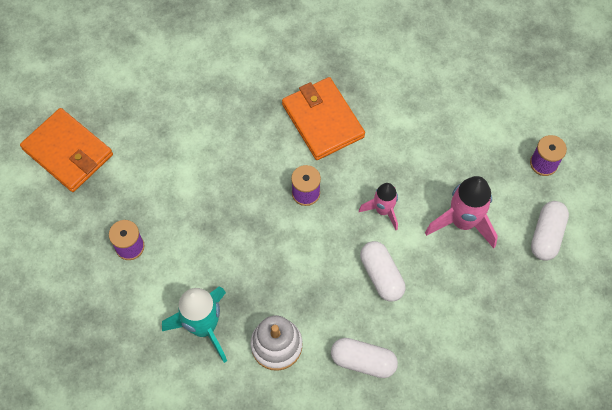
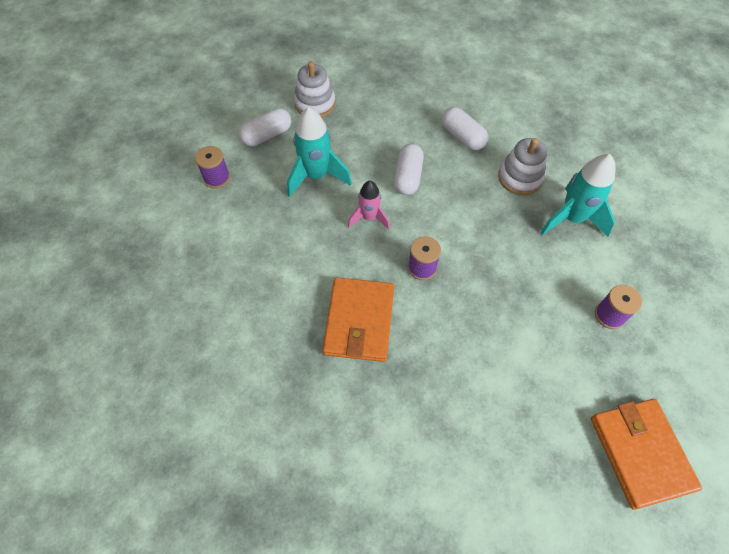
camera: 145 degrees left, 5 degrees down
pink rocket [425,176,498,248] -> turquoise rocket [287,107,352,197]
none -> white stacking toy [294,62,336,118]

